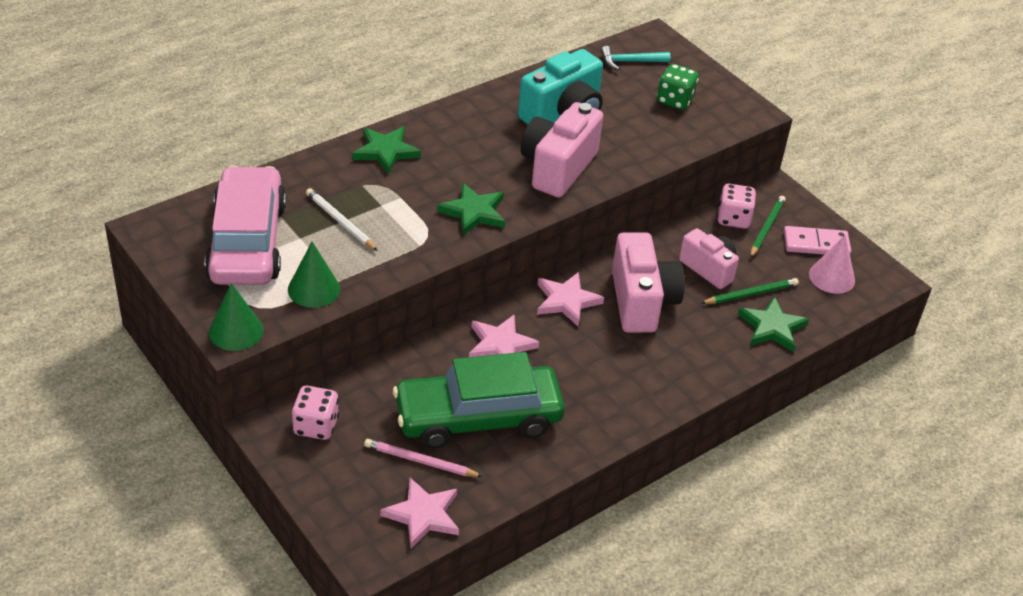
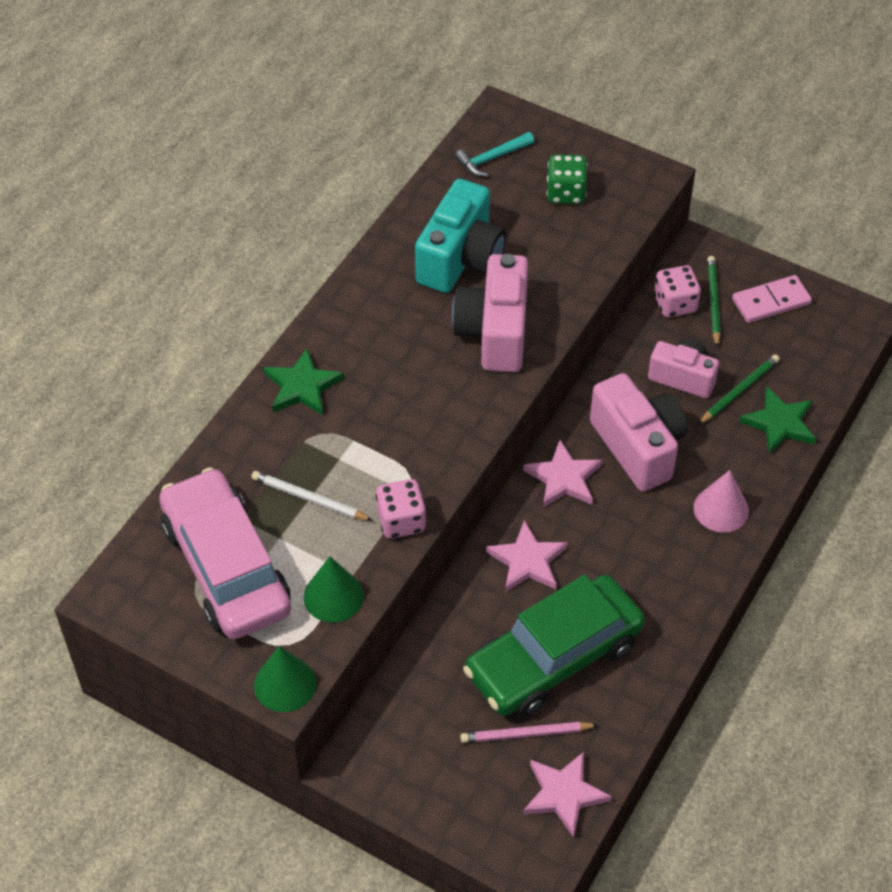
camera: 20 degrees left, 10 degrees up
pink dice [292,386,339,440] -> pink dice moved to [375,479,426,539]
green star [437,183,505,236] -> none
pink cone [809,235,855,294] -> pink cone moved to [694,470,749,533]

